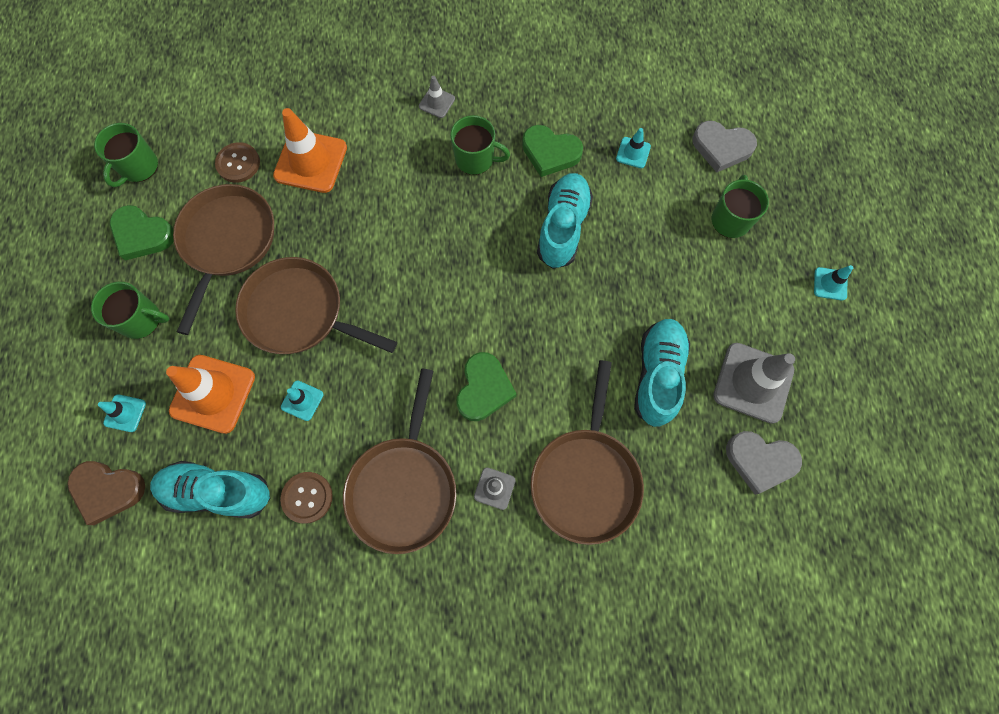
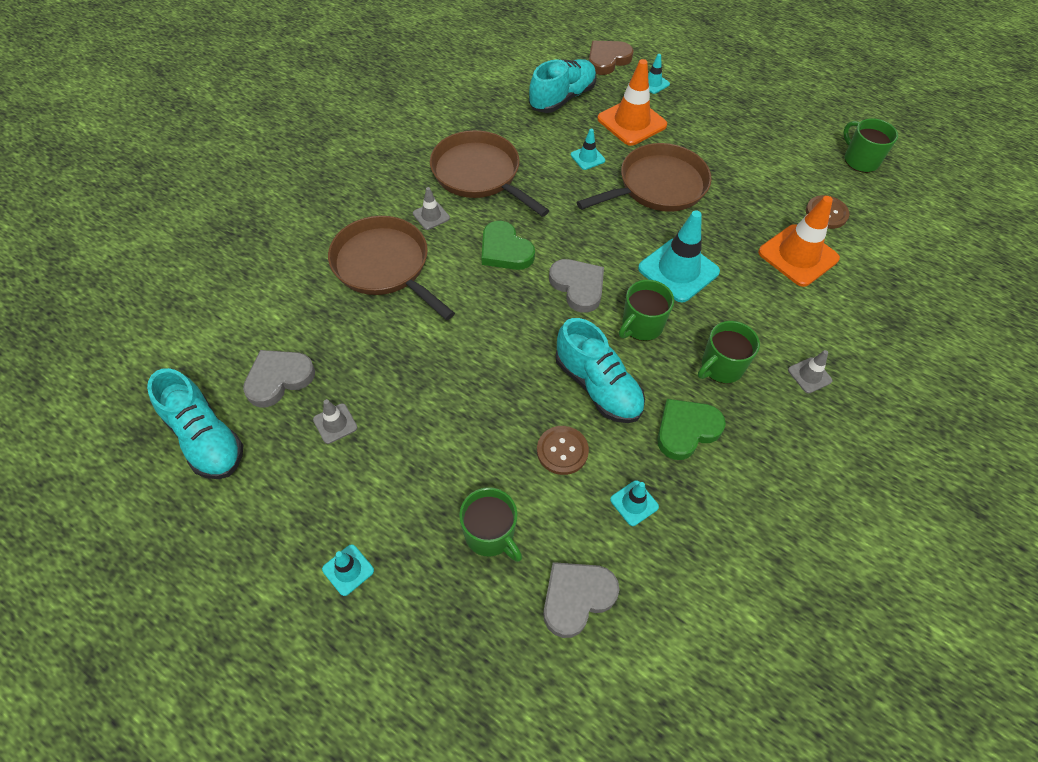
camera: 125 degrees right, 15 degrees down
green mug [91,282,169,339] -> green mug moved to [619,280,674,341]
green heart [110,205,174,260] -> none
brown pan [173,184,274,335] -> none
brown button [280,472,333,524] -> brown button moved to [537,426,589,475]
turquoise shoe [634,319,690,427] -> turquoise shoe moved to [147,368,243,479]
grey traffic cone [713,343,795,424] -> grey traffic cone [313,399,357,444], size x0.49
none -> grey heart [549,259,604,313]
none -> turquoise traffic cone [638,210,720,303]

